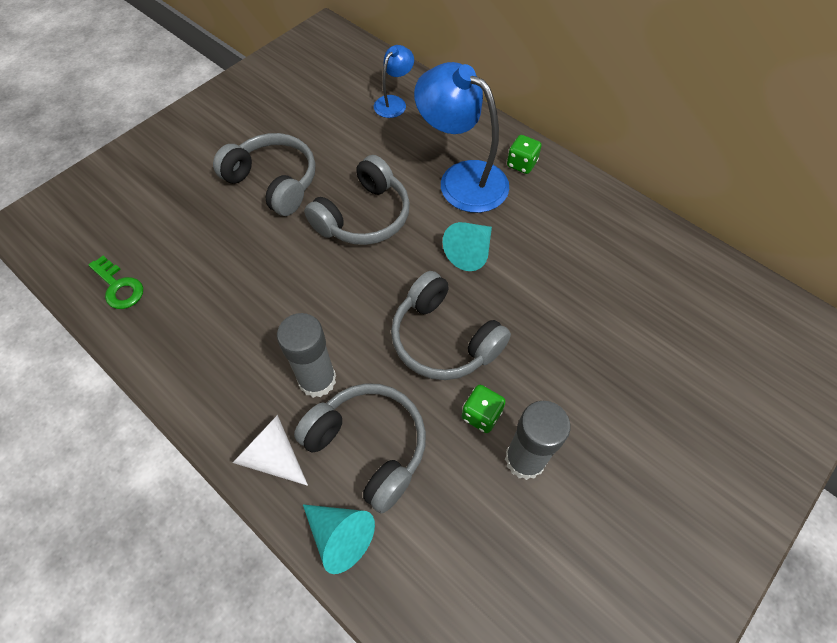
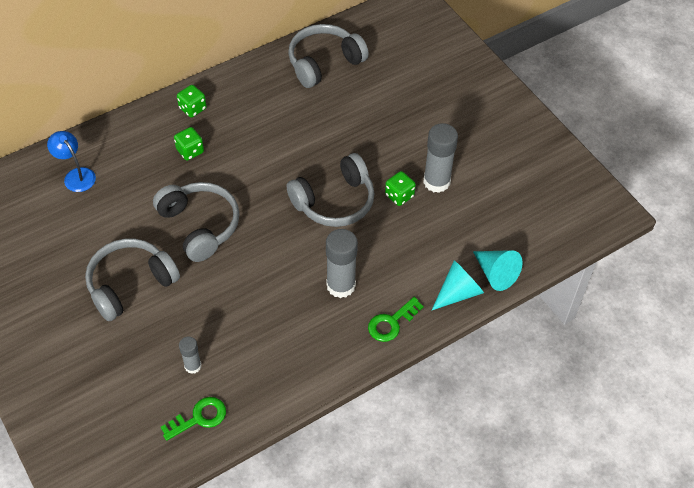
camera: 75 degrees left, 5 degrees down
white cone [233,415,308,486] -> green key [368,297,424,342]
grey headphones [294,383,426,514] -> grey headphones moved to [288,24,369,88]
blue lamp [414,62,509,213] -> green dice [174,127,204,161]
turquoise cone [443,222,492,271] -> turquoise cone moved to [473,250,522,291]
none -> grey glue stick [179,336,201,374]

